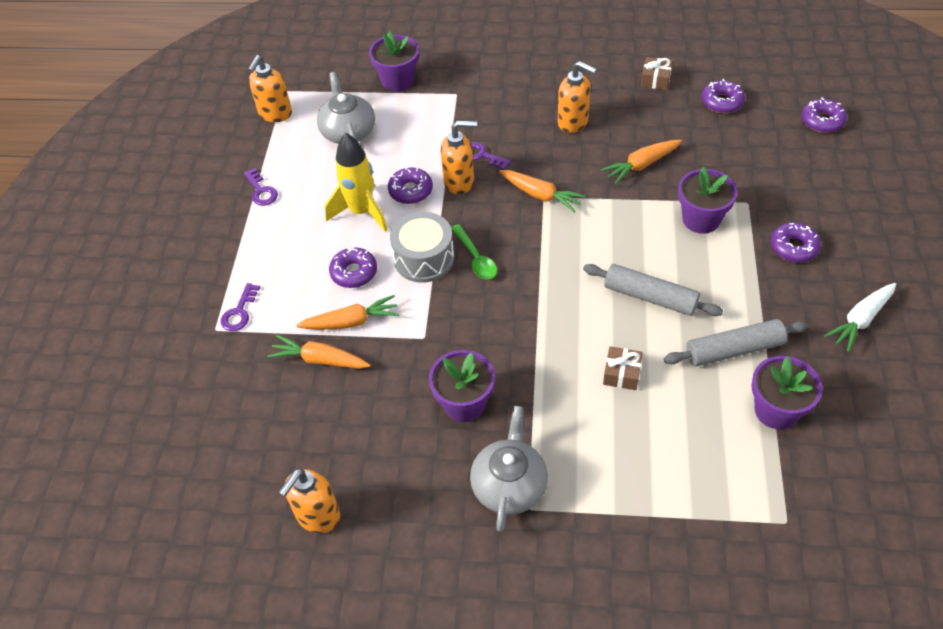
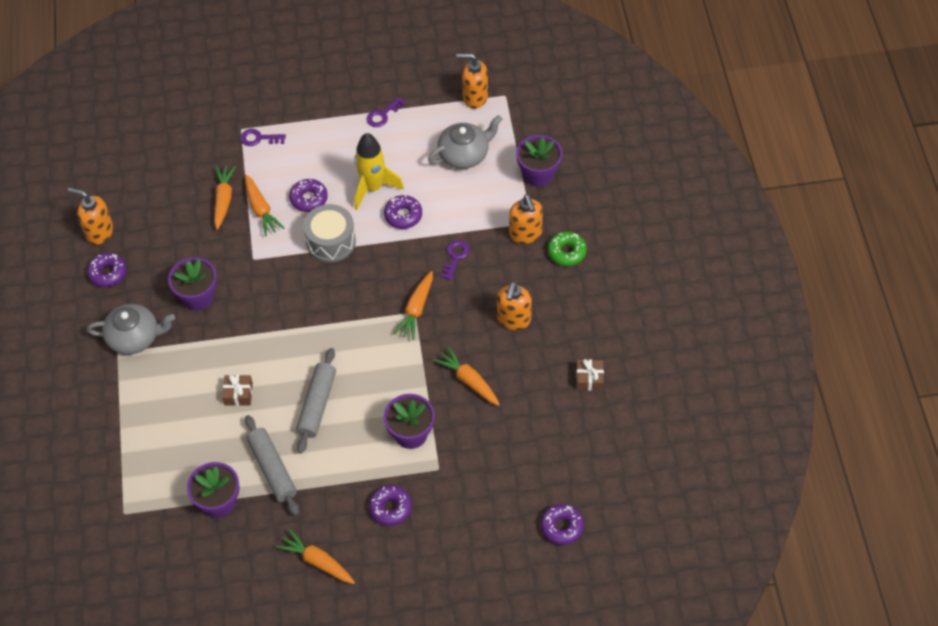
camera: 75 degrees right, 5 degrees up
orange soap dispenser [441,121,477,194] -> orange soap dispenser moved to [509,194,543,244]
green spoon [451,224,497,280] -> none
purple donut [701,79,745,113] -> purple donut moved to [87,252,127,287]
white carrot [824,283,896,352] -> orange carrot [276,529,355,584]
none -> green donut [548,231,587,266]

